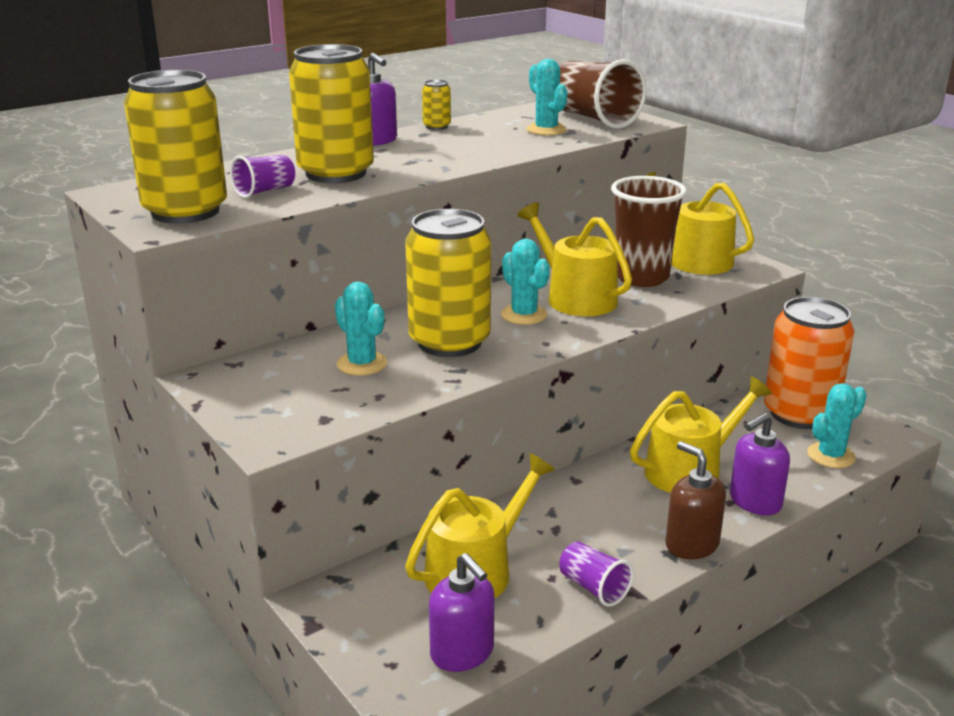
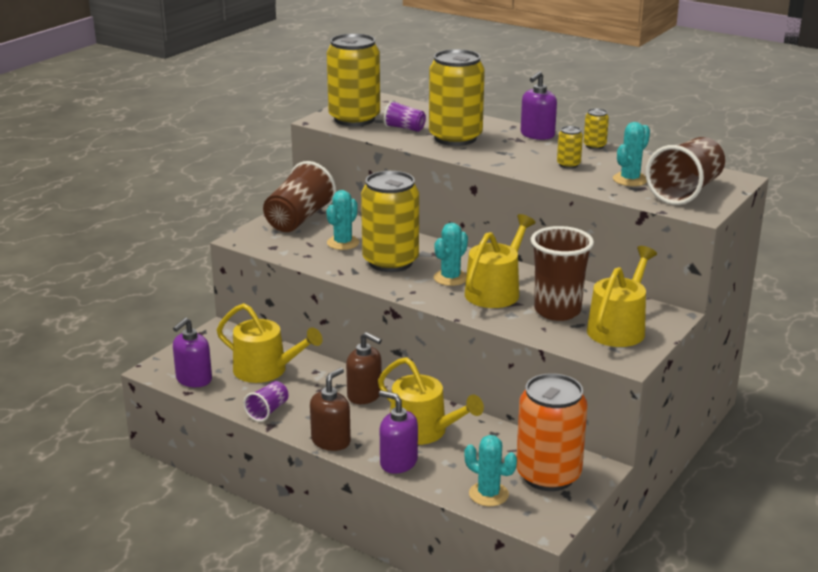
camera: 70 degrees right, 0 degrees up
none -> brown cup [263,161,336,232]
none -> brown soap dispenser [346,332,382,404]
none -> yellow can [557,126,583,168]

